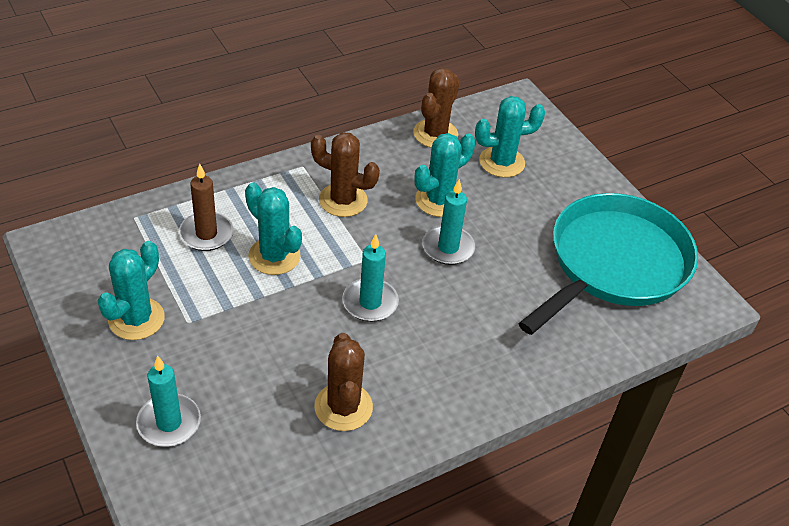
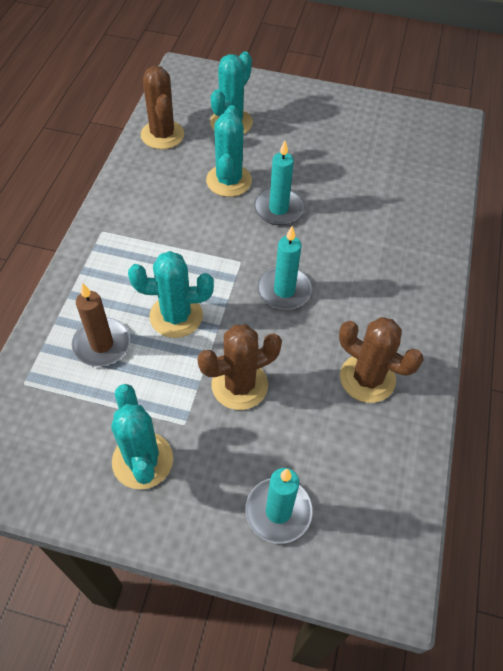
camera: 45 degrees left, 10 degrees up
brown cactus [311,132,380,217] -> brown cactus moved to [197,325,282,410]
turquoise pan [518,193,698,335] -> none

